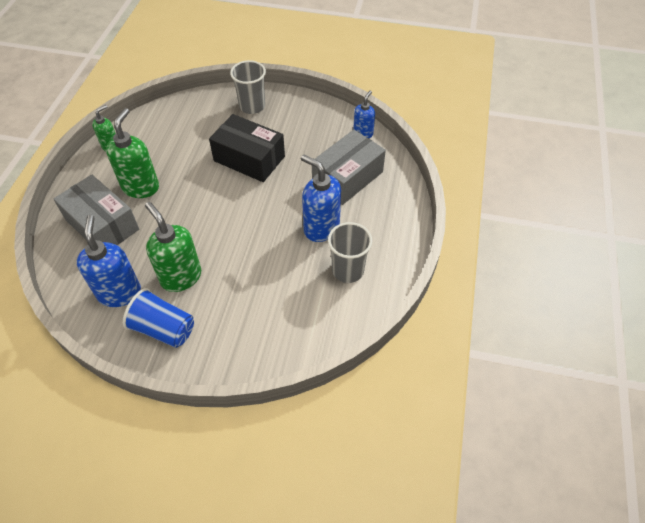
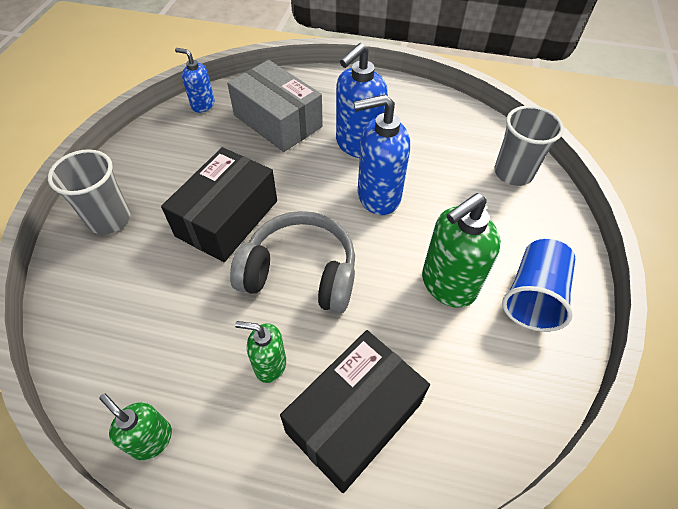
camera: 90 degrees left, 0 degrees up
grey box [54,174,139,245] -> black box [280,330,430,493]
blue soap dispenser [76,215,141,307] -> blue soap dispenser moved to [354,94,410,215]
green soap dispenser [106,108,159,198] -> green soap dispenser [235,321,286,383], size x0.58
grey cup [328,222,372,283] -> grey cup moved to [494,106,564,186]
none -> grey headphones [230,211,355,313]

